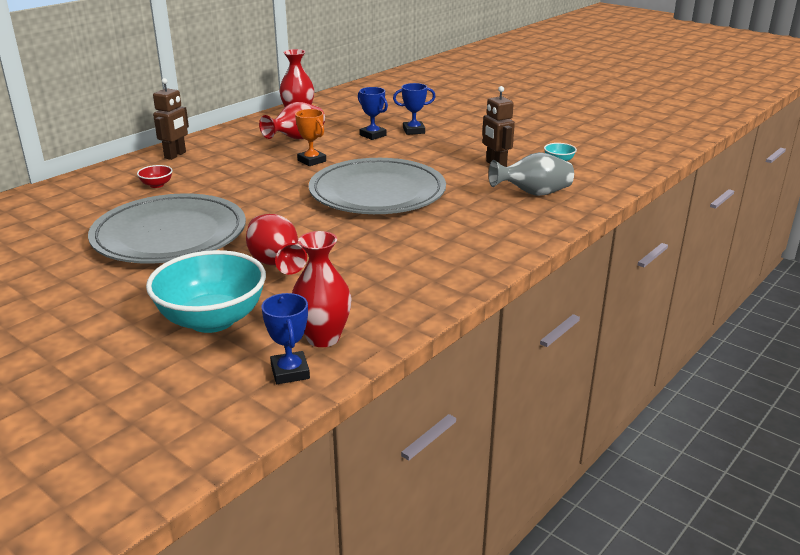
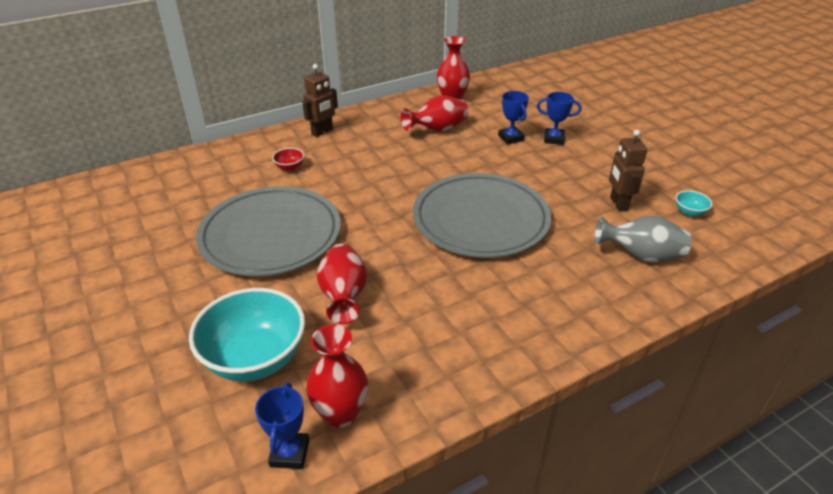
camera: 20 degrees right, 10 degrees up
orange trophy [295,109,326,166] -> none

